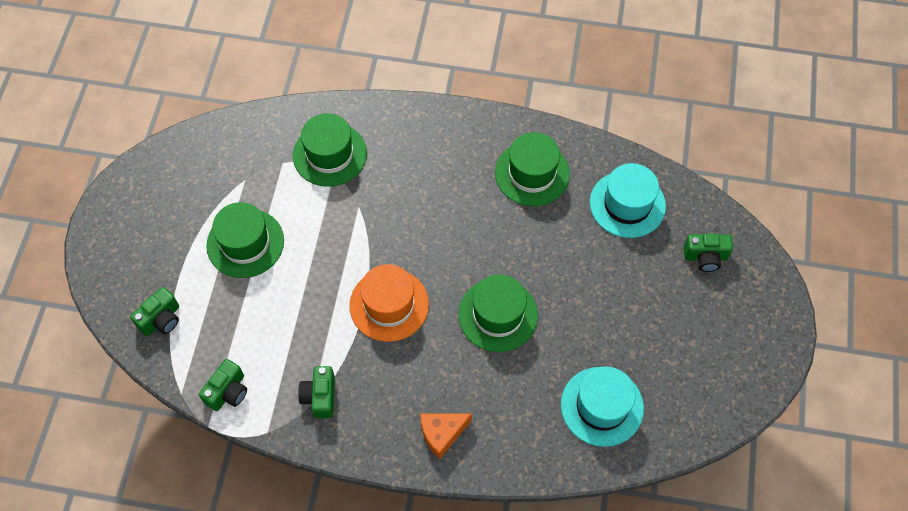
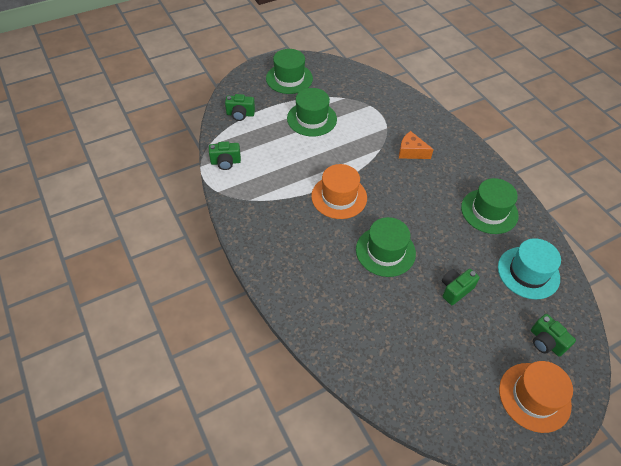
camera: 50 degrees right, 10 degrees down
green hat [293,113,367,187] -> green hat moved to [266,49,313,94]
green camera [298,366,335,418] -> green camera moved to [442,269,480,305]
orange cheese [420,414,472,459] -> orange cheese moved to [399,131,434,159]
turquoise hat [561,366,644,447] -> none
none -> orange hat [499,361,573,433]

